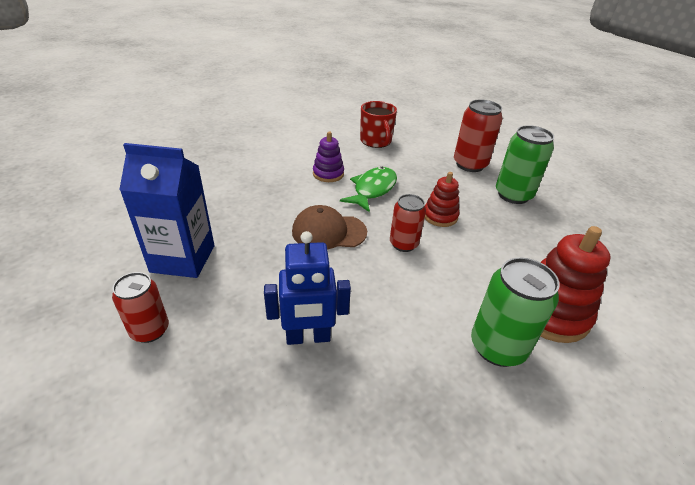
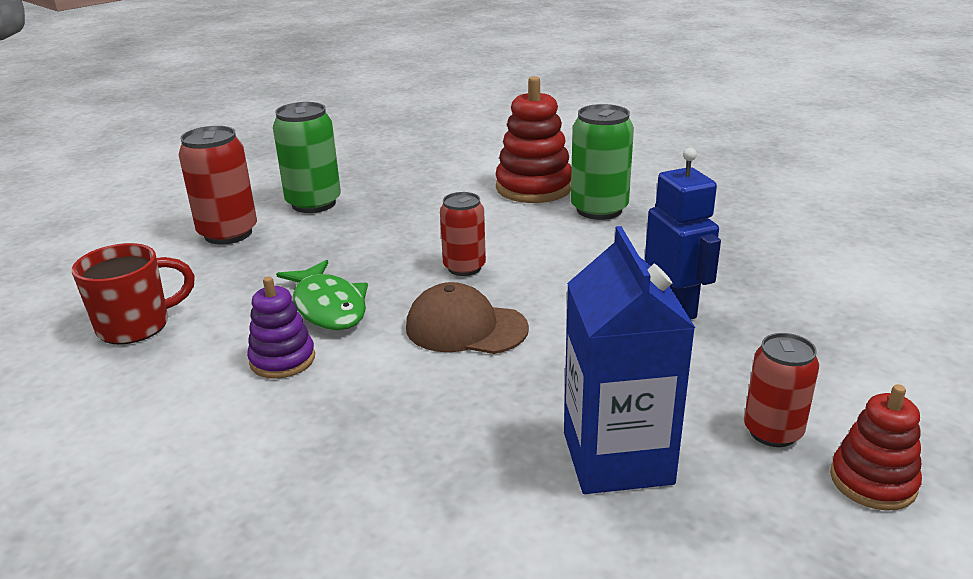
camera: 100 degrees left, 10 degrees down
brown cap [292,205,367,249] -> brown cap turned 120 degrees clockwise [406,282,529,354]
green fish [340,167,397,212] -> green fish turned 135 degrees counterclockwise [276,260,368,330]
red stacking toy [425,172,459,227] -> red stacking toy moved to [830,384,922,511]

